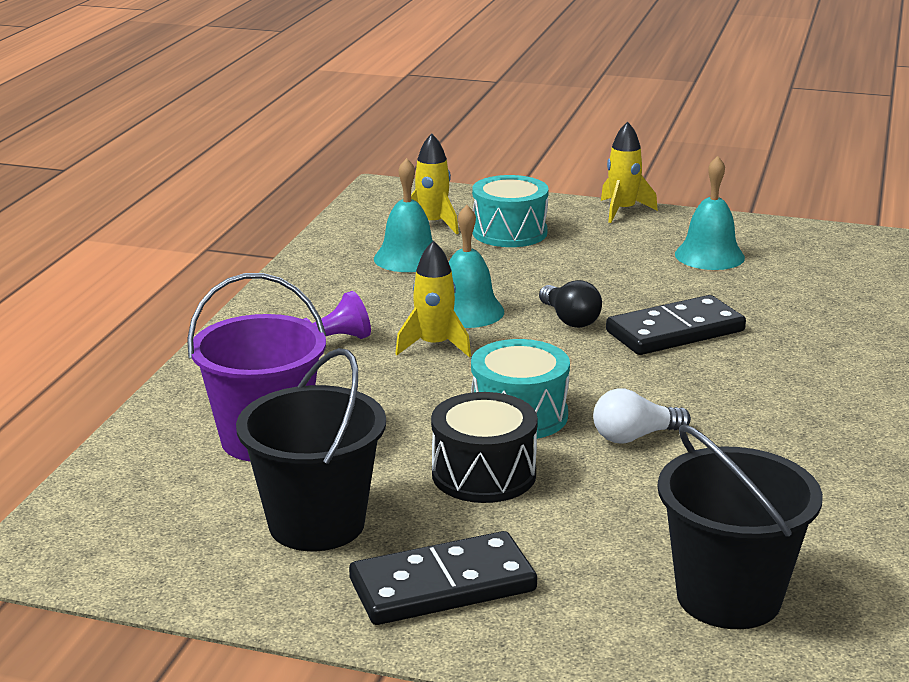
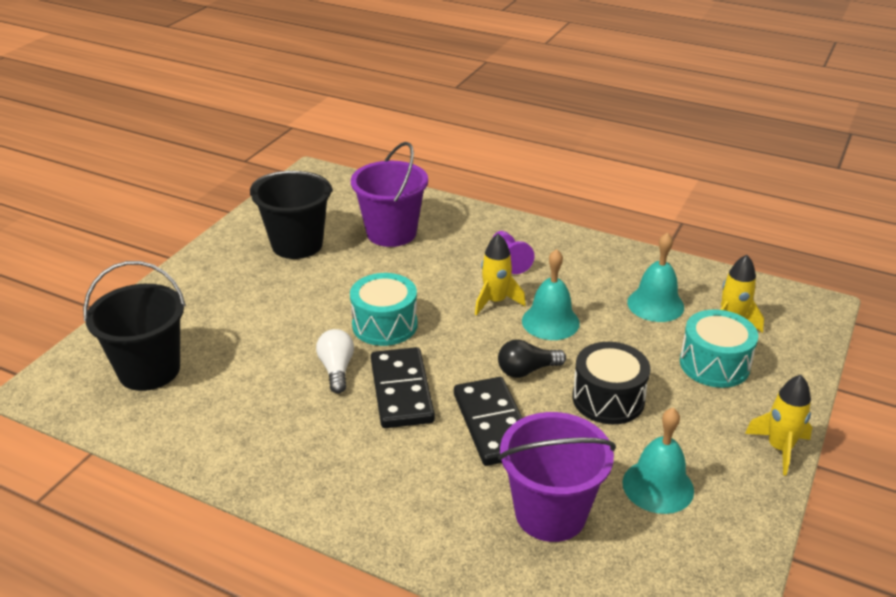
camera: 100 degrees right, 10 degrees up
black domino [349,531,537,625] -> black domino moved to [371,347,435,428]
black drum [431,392,538,503] -> black drum moved to [573,342,650,424]
none -> purple bucket [498,412,616,542]

